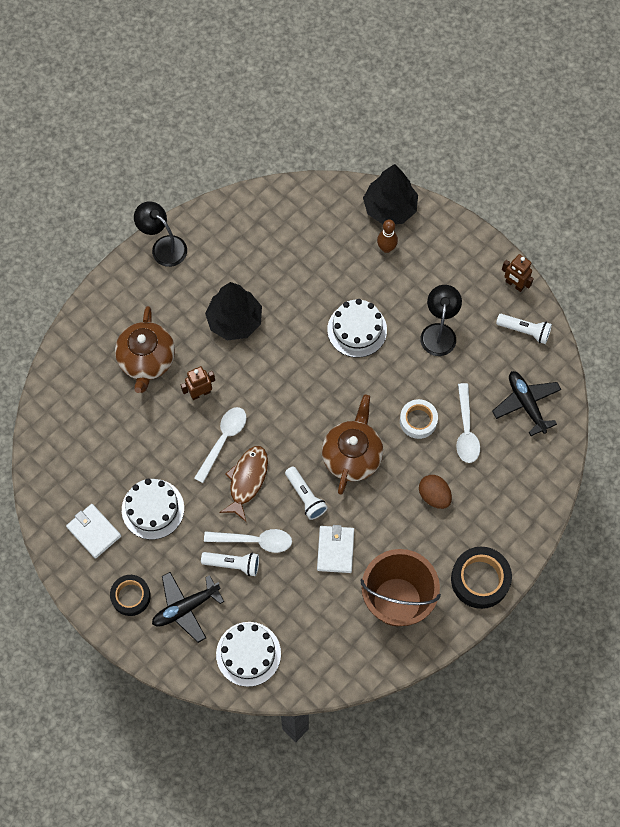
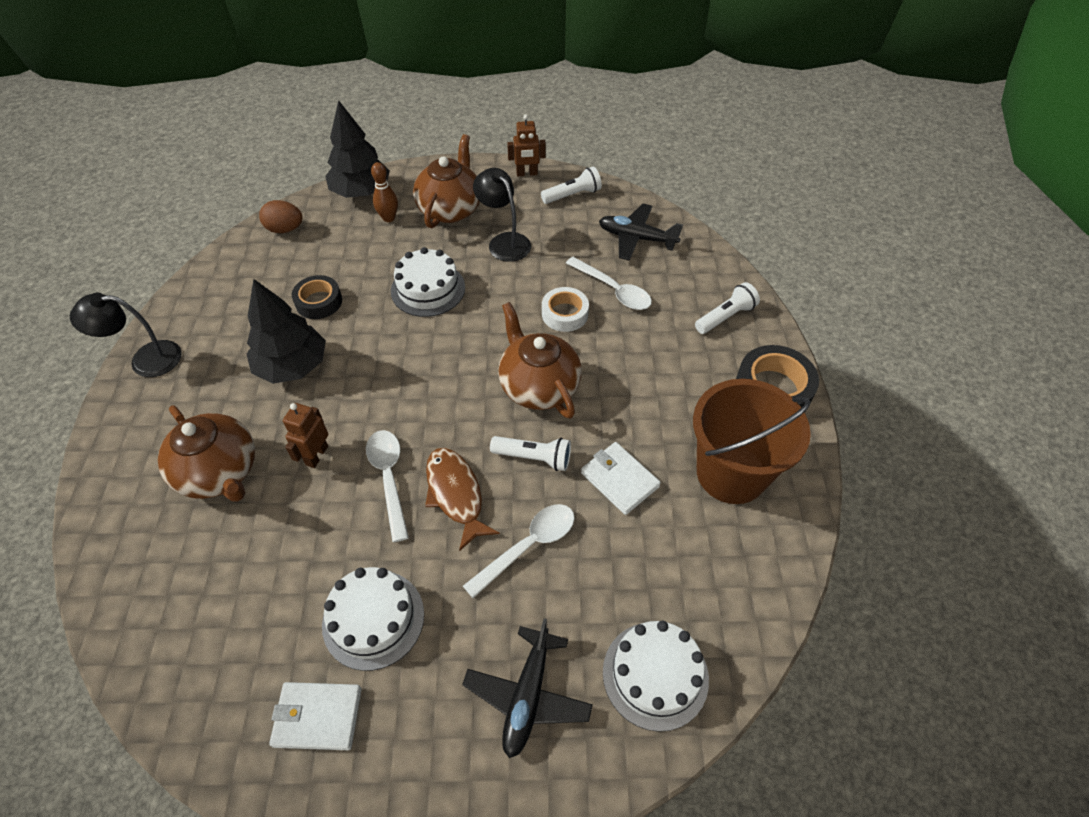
camera: 45 degrees left, 15 degrees down
black tape [110,575,151,616] -> black tape moved to [292,275,342,319]
white flashlight [201,552,259,576] -> white flashlight moved to [695,282,760,334]
brown egg [419,475,452,509] -> brown egg moved to [259,200,303,233]
none -> brown teapot [413,134,480,228]

